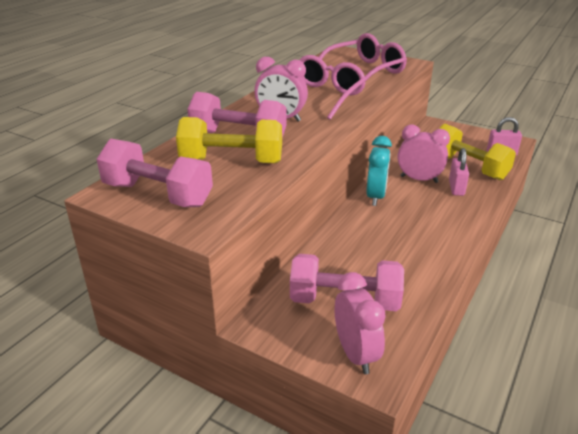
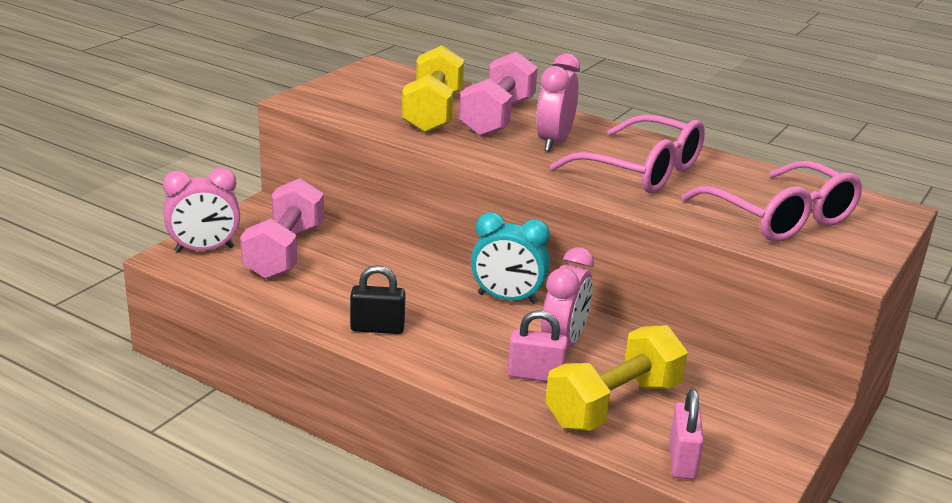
camera: 90 degrees right, 5 degrees down
pink dumbbell [97,139,213,207] -> none
none -> black padlock [350,265,406,334]

